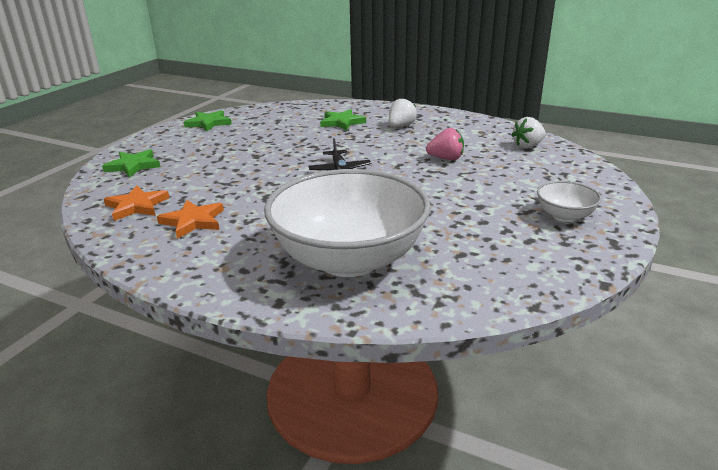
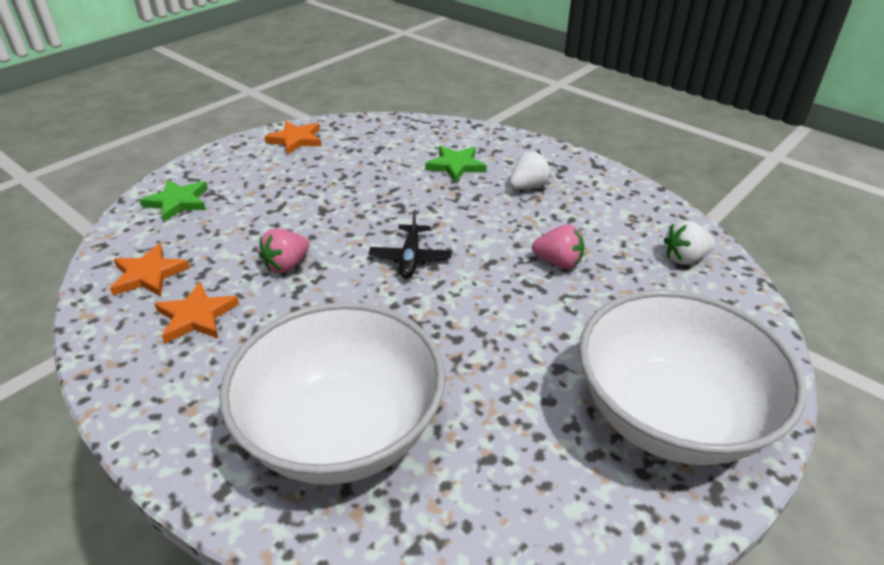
camera: 15 degrees right, 10 degrees up
green star [184,110,232,131] -> orange star [264,121,321,155]
white bowl [537,181,602,222] -> white bowl [579,290,806,465], size x2.31
none -> pink strawberry [259,228,309,273]

